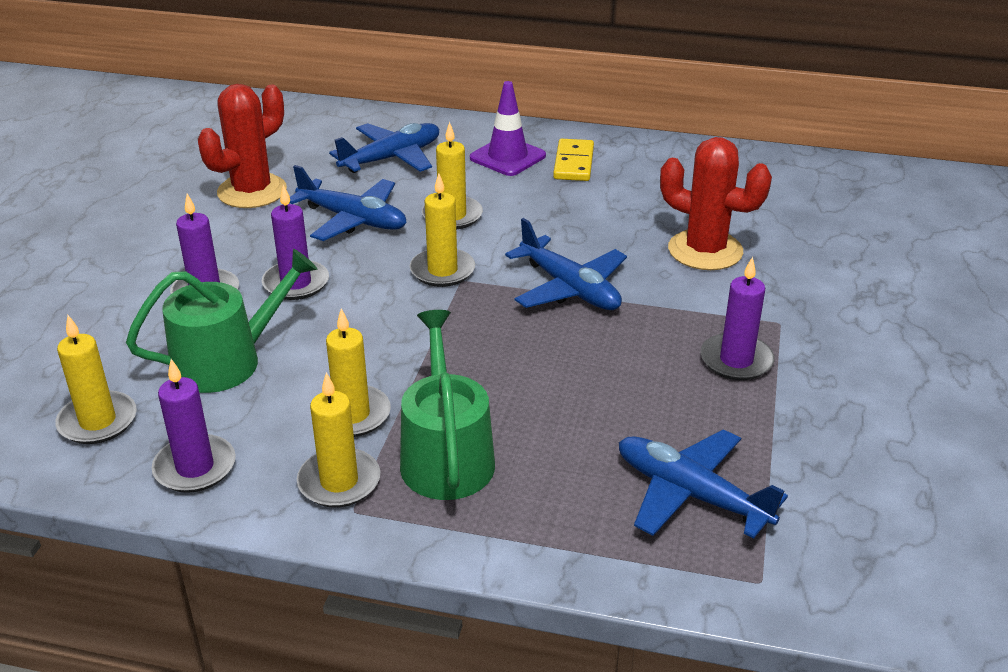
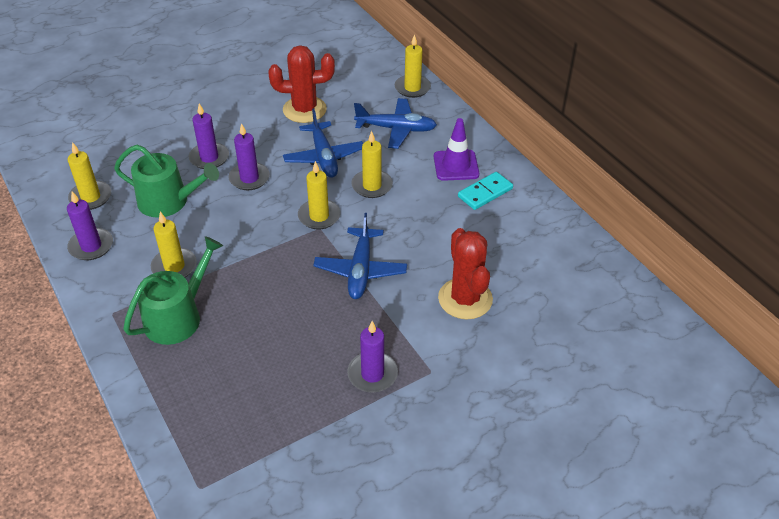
camera: 45 degrees right, 10 degrees up
yellow candle [297,372,380,508] -> yellow candle moved to [395,34,431,98]
yellow domino [553,139,594,181] -> turquoise domino [458,172,513,210]
blue plane [619,429,788,539] -> none

